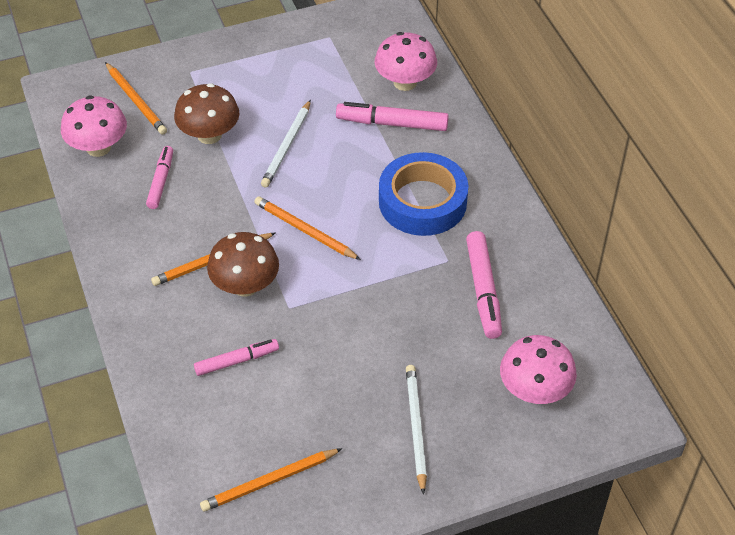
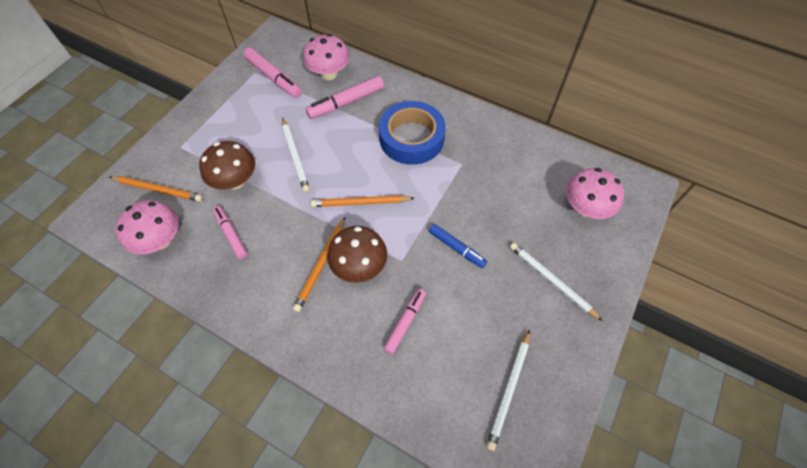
camera: 40 degrees left, 10 degrees up
orange pencil [200,448,342,512] -> white pencil [486,330,530,451]
pink marker [466,231,502,339] -> pink marker moved to [244,48,302,98]
none -> blue marker [429,224,487,268]

